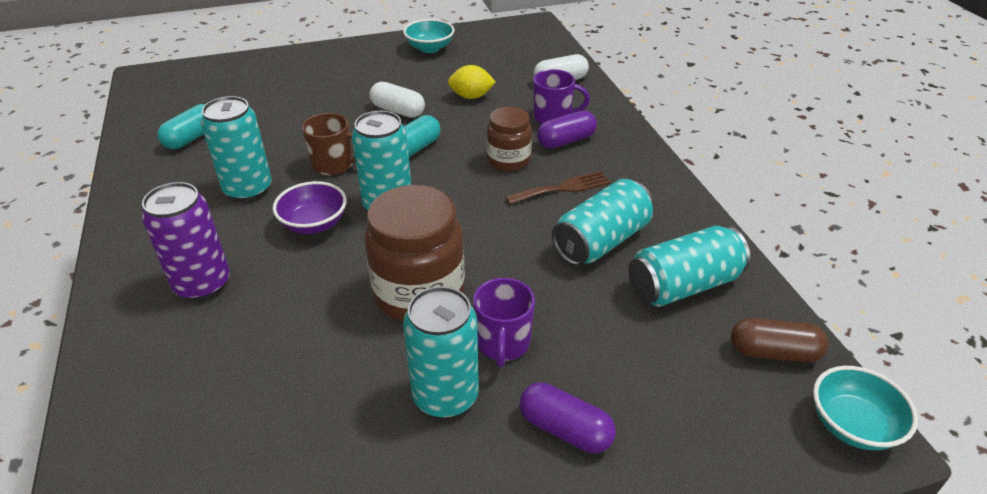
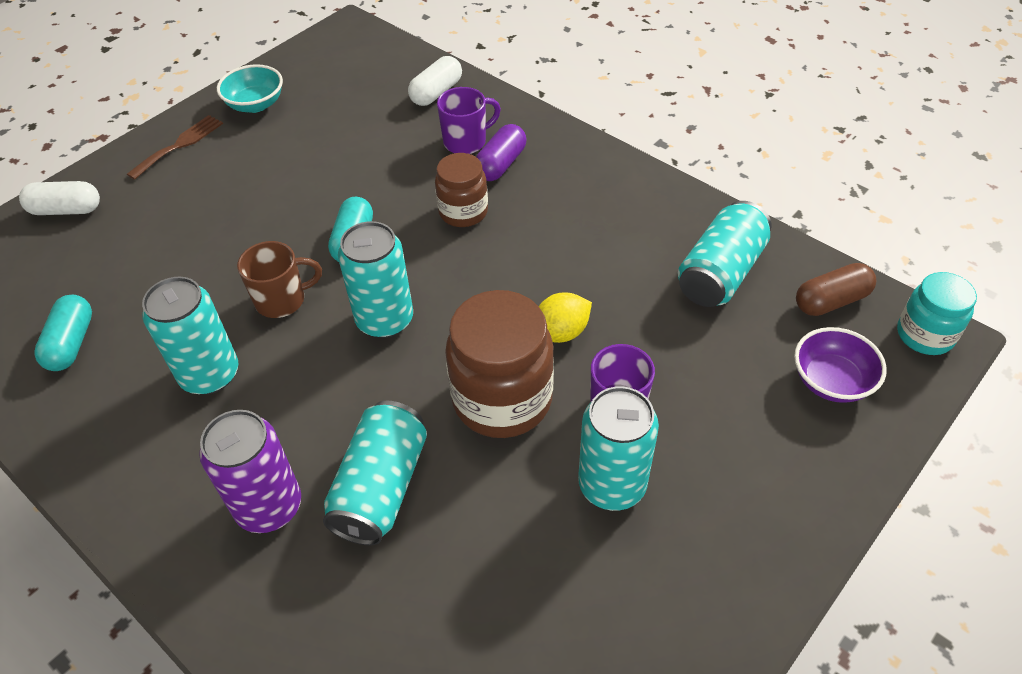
camera: 30 degrees left, 10 degrees up
purple bowl [273,181,347,234] -> purple bowl moved to [794,327,887,403]
white capsule [370,82,425,118] -> white capsule moved to [19,181,100,215]
yellow lemon [448,65,496,99] -> yellow lemon moved to [539,292,592,343]
brown fork [505,171,611,204] -> brown fork moved to [127,115,223,180]
purple capsule [520,382,616,453] -> none
turquoise can [552,179,654,266] -> turquoise can moved to [323,401,427,545]
turquoise bowl [813,366,918,450] -> turquoise jar [897,272,977,355]

